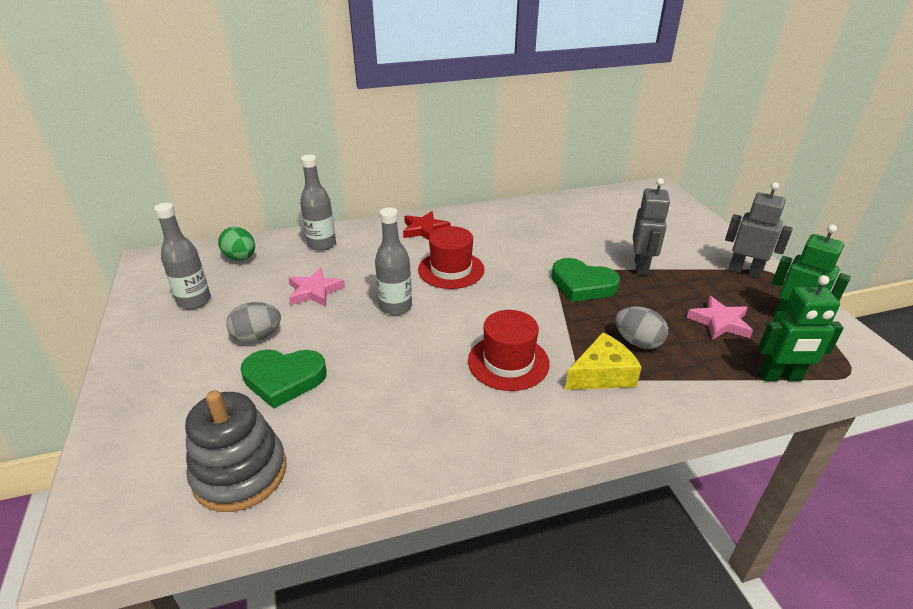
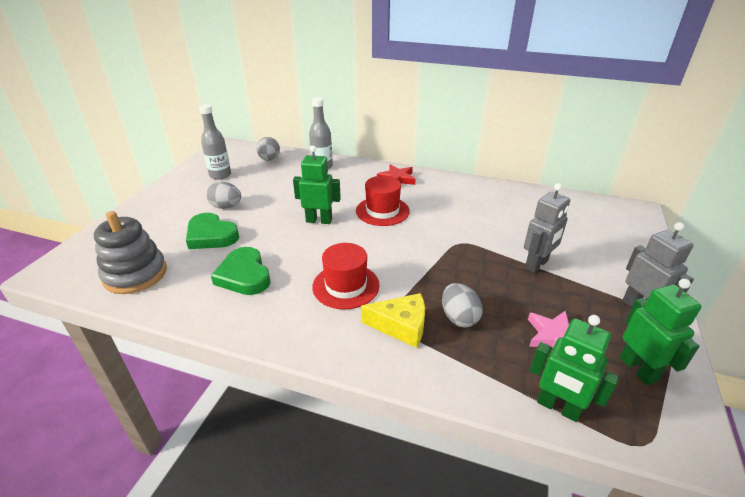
camera: 35 degrees right, 0 degrees up
green egg [218,227,255,261] -> grey egg [257,137,280,161]
pink star [289,268,345,307] -> none
grey bottle [375,207,412,315] -> green robot [293,146,341,224]
green heart [551,258,620,302] -> green heart moved to [211,247,270,295]

